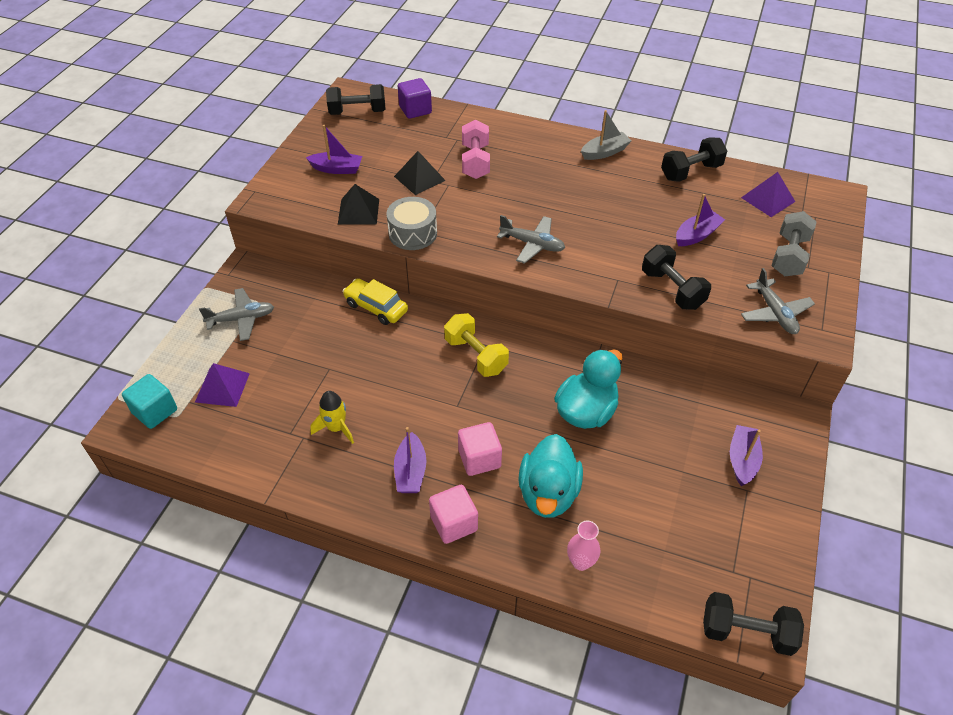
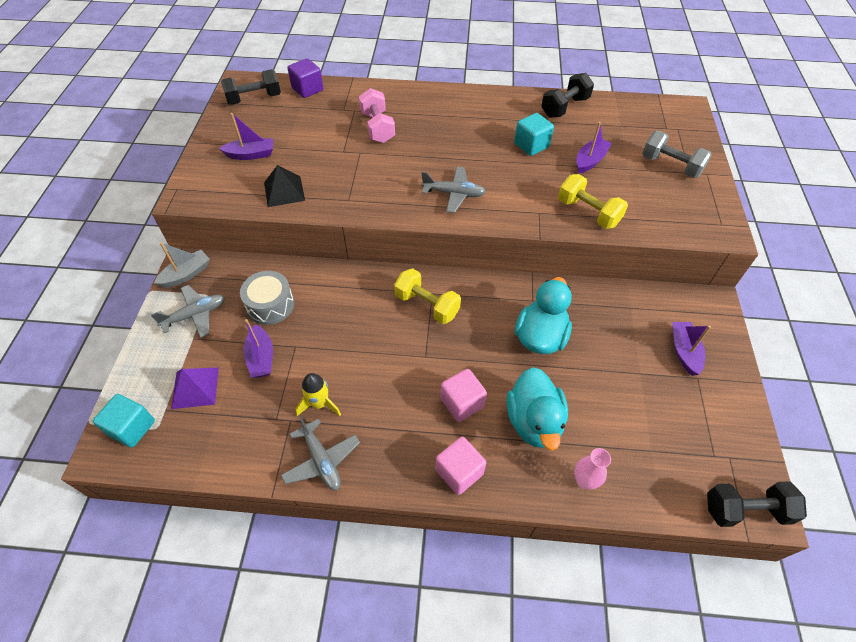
camera: 15 degrees left, 5 degrees up
yellow car [343,278,408,325] -> none
grey drum [386,197,437,250] -> grey drum moved to [240,271,294,325]
black pyramid [394,151,446,195] -> none
purple boat [394,427,426,493] -> purple boat moved to [244,319,273,378]
grey boat [581,110,632,160] -> grey boat moved to [154,242,210,288]
black dumbbell [642,245,711,310] -> yellow dumbbell [558,174,628,229]
purple pyramid [741,172,795,217] -> none
grey plane [741,268,815,334] -> grey plane moved to [281,416,360,490]
grey dumbbell [772,211,816,276] -> grey dumbbell turned 60 degrees counterclockwise [642,131,712,178]
none -> turquoise cube [514,113,554,156]

